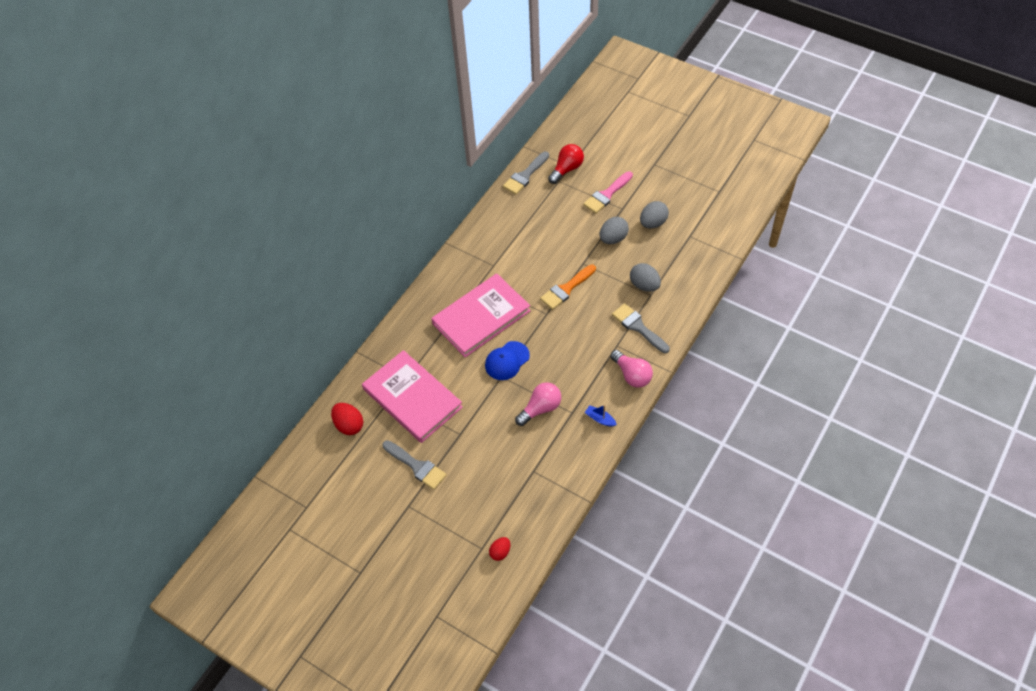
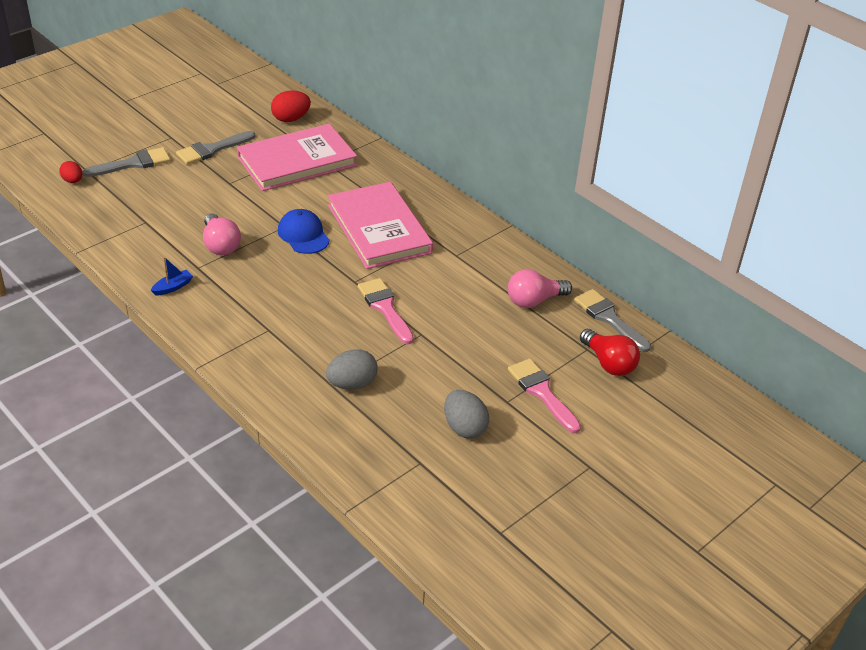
camera: 100 degrees right, 15 degrees down
orange brush [540,264,596,310] -> pink brush [358,278,414,344]
grey egg [600,217,629,244] -> none
pink light bulb [610,350,653,388] -> pink light bulb moved to [508,269,572,308]
grey brush [612,303,670,353] -> grey brush moved to [83,147,170,177]

